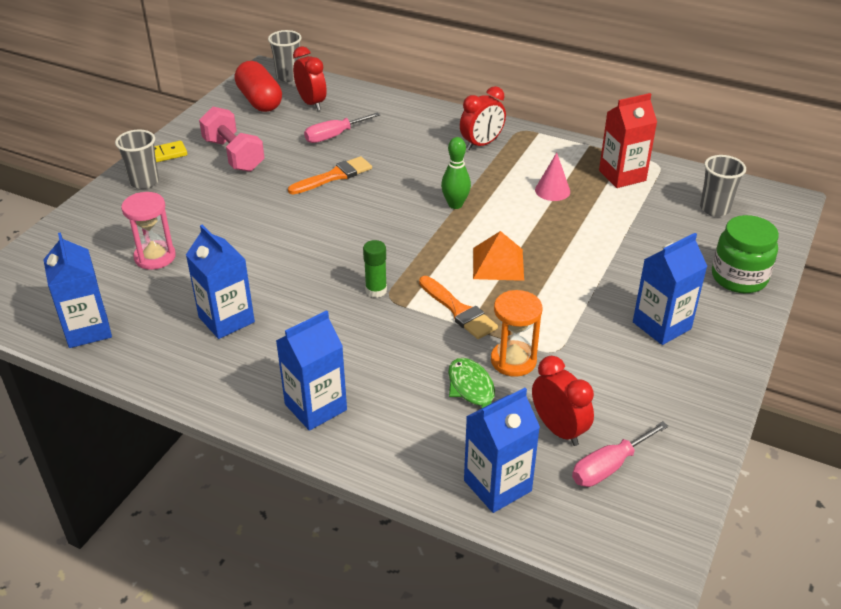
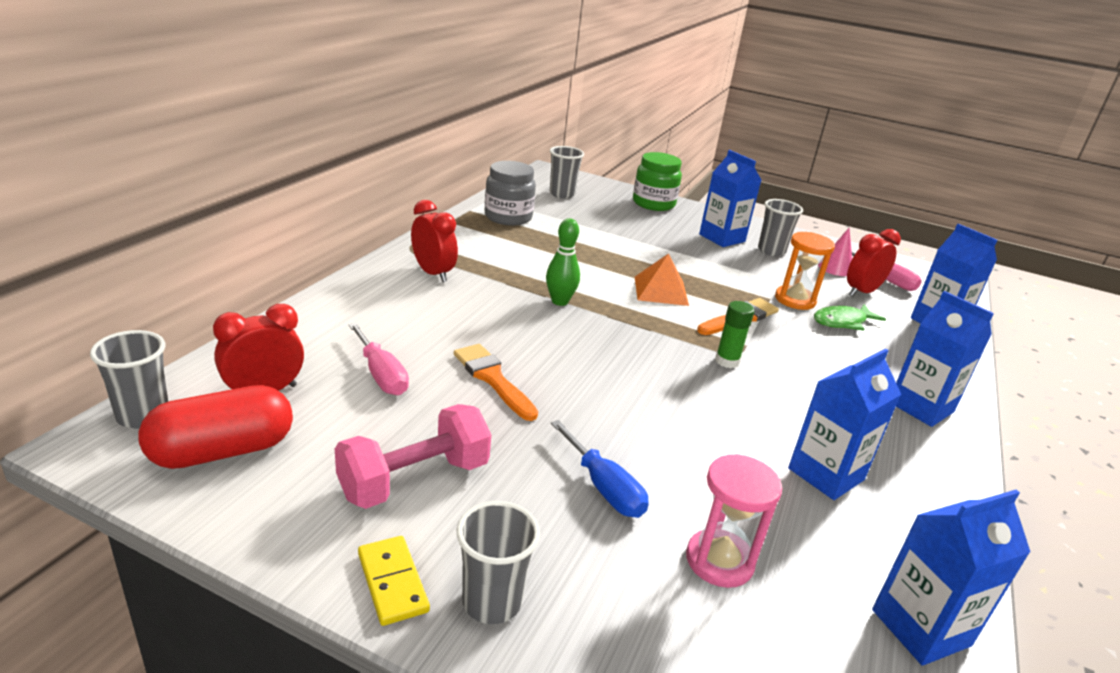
camera: 95 degrees left, 10 degrees down
pink cone [535,153,570,201] -> pink cone moved to [818,228,852,276]
red carton [599,93,657,188] -> grey jar [485,161,536,226]
none -> blue screwdriver [551,420,649,518]
none -> grey cup [758,199,803,256]

